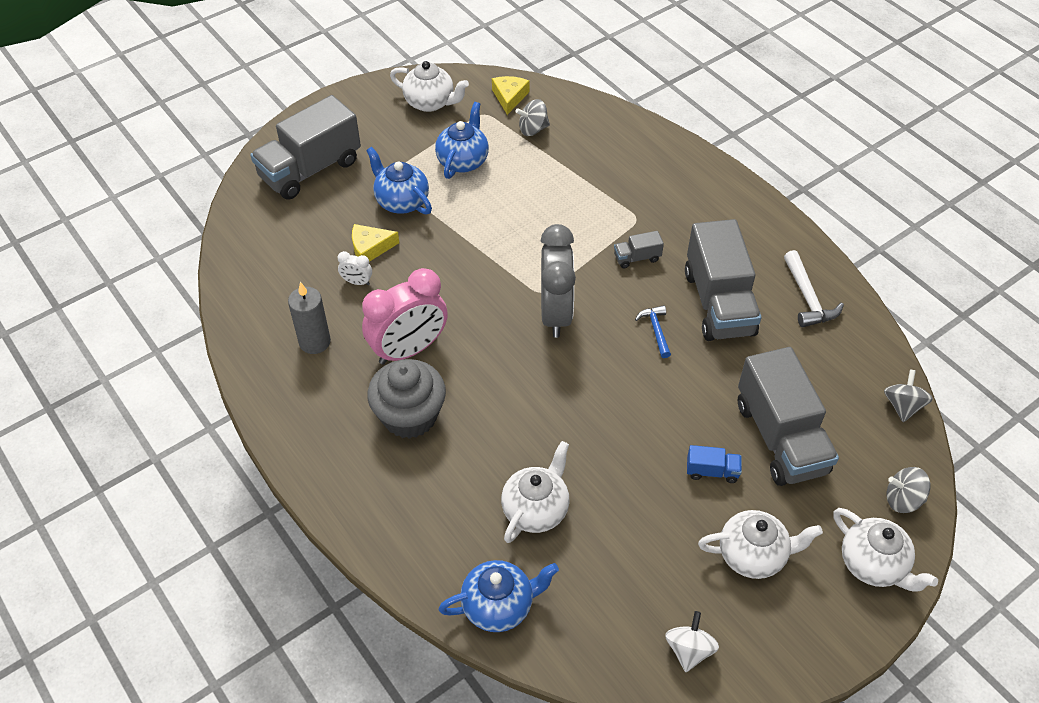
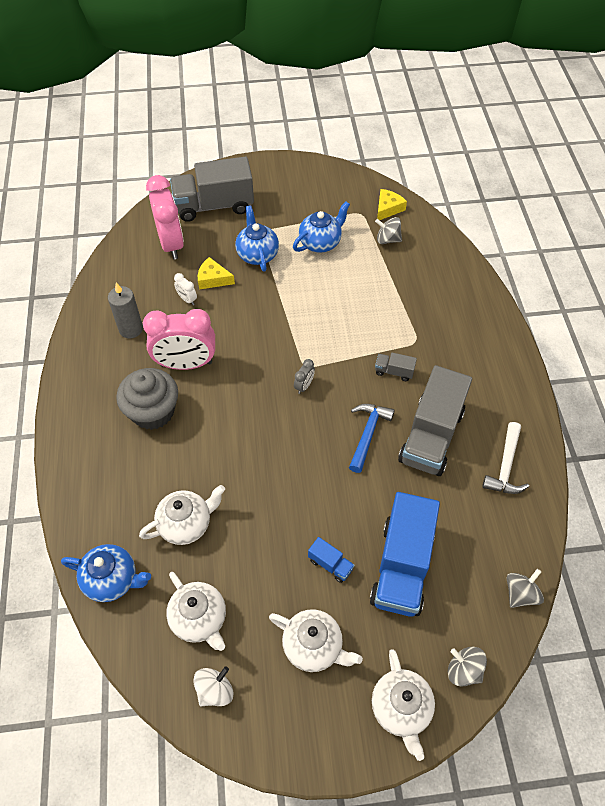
camera: 30 degrees right, 5 degrees up
white teapot [390,61,469,112] -> white teapot moved to [166,572,226,651]
grey clock [541,224,576,338] -> grey clock [294,359,315,394], size x0.42
blue hammer [635,305,671,358] -> blue hammer [349,404,395,473], size x1.52
grey truck [738,347,839,486] -> blue truck [370,492,440,617]
none -> pink clock [146,175,184,259]

